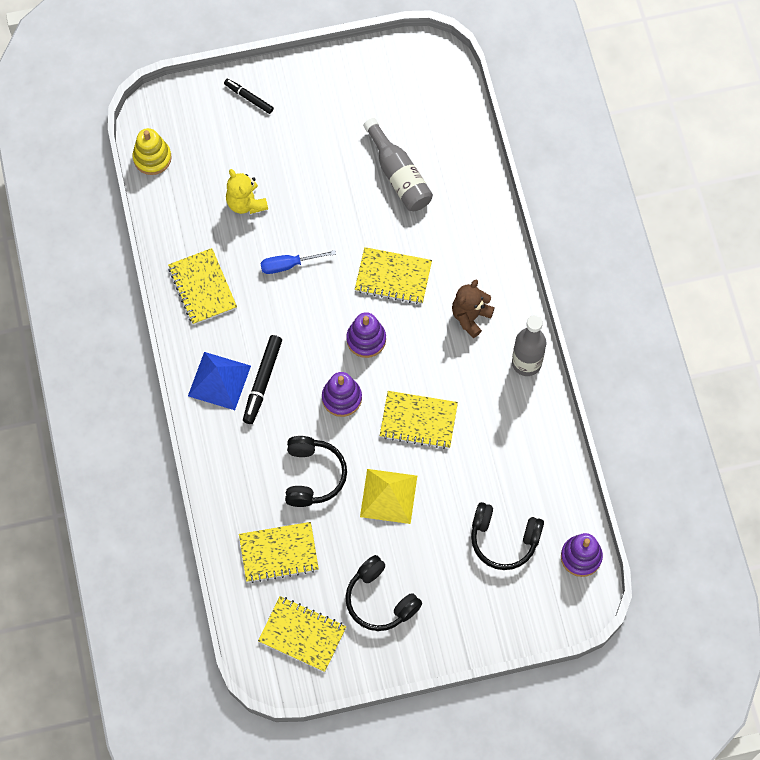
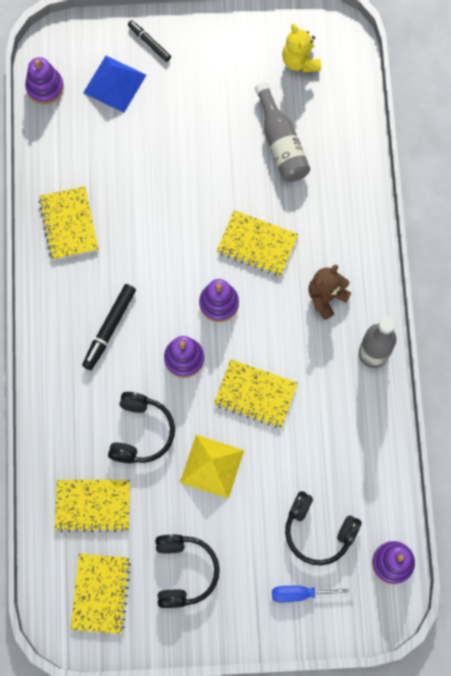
camera: 10 degrees right, 5 degrees up
yellow stacking toy [133,128,172,175] -> purple stacking toy [25,57,64,104]
blue pyramid [188,352,251,410] -> blue pyramid moved to [83,56,146,113]
yellow teddy bear [226,169,268,214] -> yellow teddy bear moved to [282,24,321,72]
yellow notebook [258,596,347,672] -> yellow notebook turned 60 degrees clockwise [70,554,131,634]
blue screwdriver [260,250,336,274] -> blue screwdriver moved to [272,586,354,602]
black headphones [345,555,422,631] -> black headphones turned 150 degrees counterclockwise [155,535,220,608]

